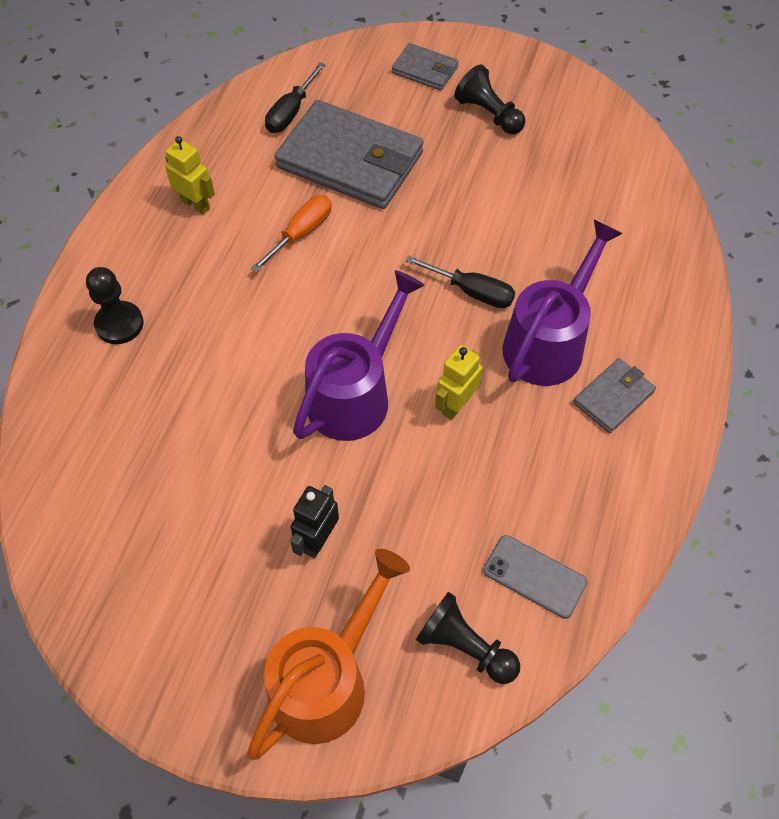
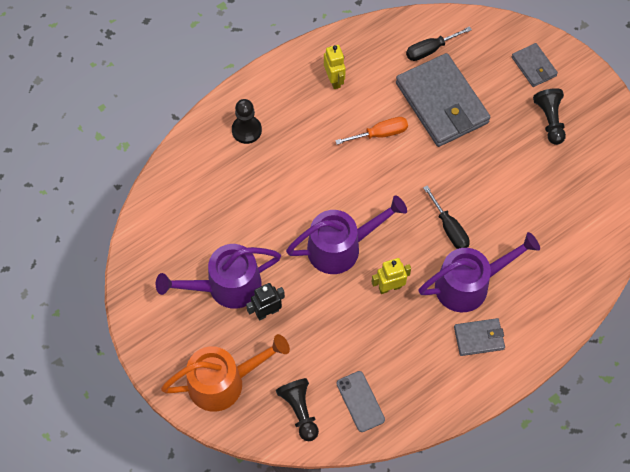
camera: 35 degrees right, 5 degrees up
none -> purple watering can [156,244,281,309]

